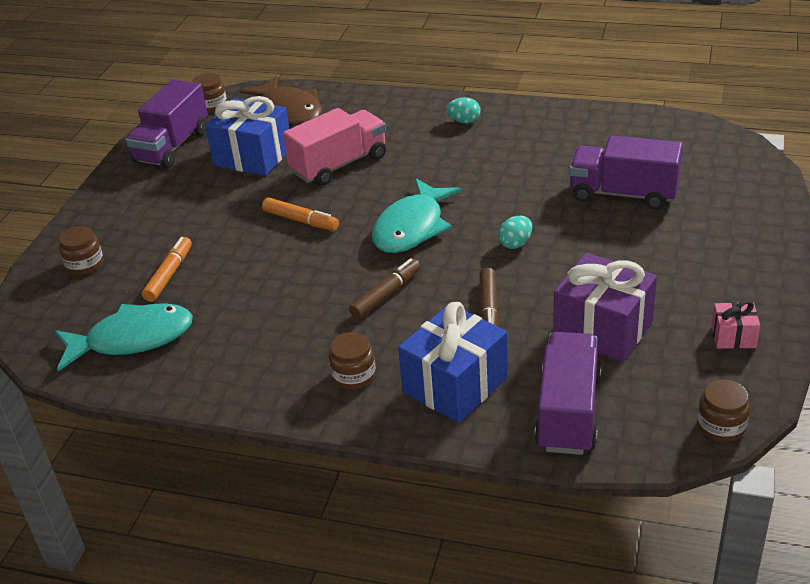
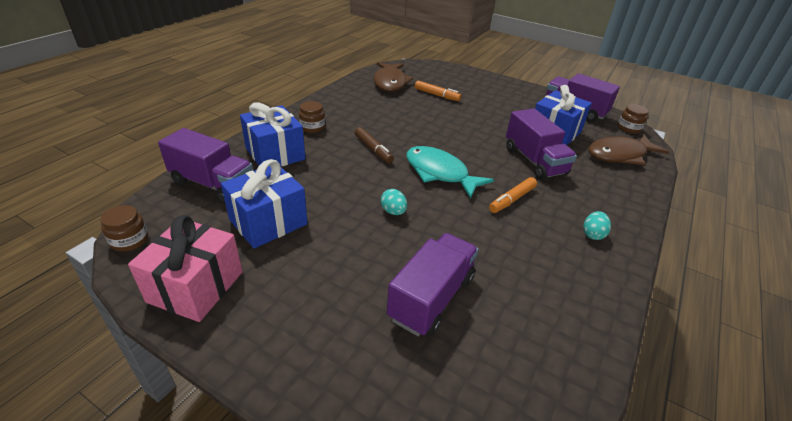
camera: 100 degrees right, 0 degrees up
turquoise fish [55,303,193,371] -> brown fish [374,62,413,92]
brown jar [59,226,103,275] -> none
orange marker [262,197,339,231] -> orange marker moved to [489,177,537,213]
pink truck [283,108,386,186] -> purple truck [506,109,577,180]
brown marker [479,267,499,327] -> none
purple gift [553,253,657,361] -> blue gift [221,159,308,249]
pink gift [711,300,760,349] -> pink gift [128,215,243,322], size x2.03

